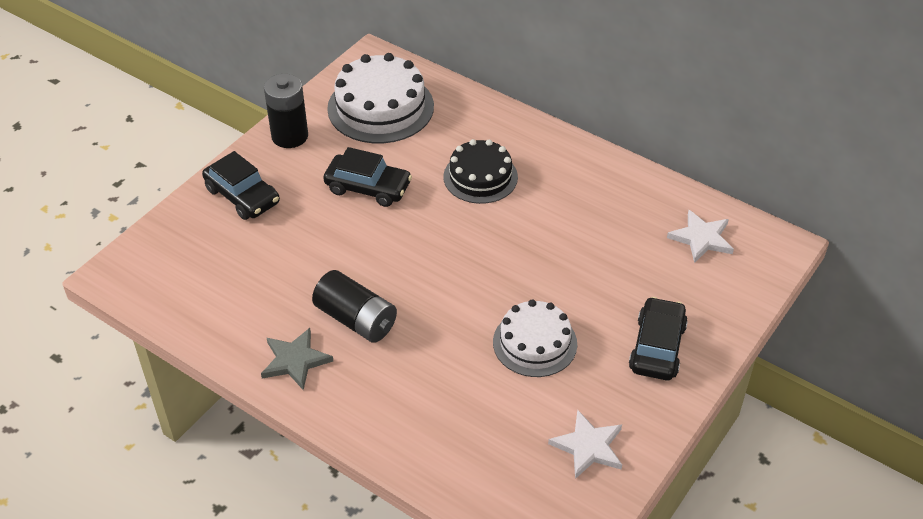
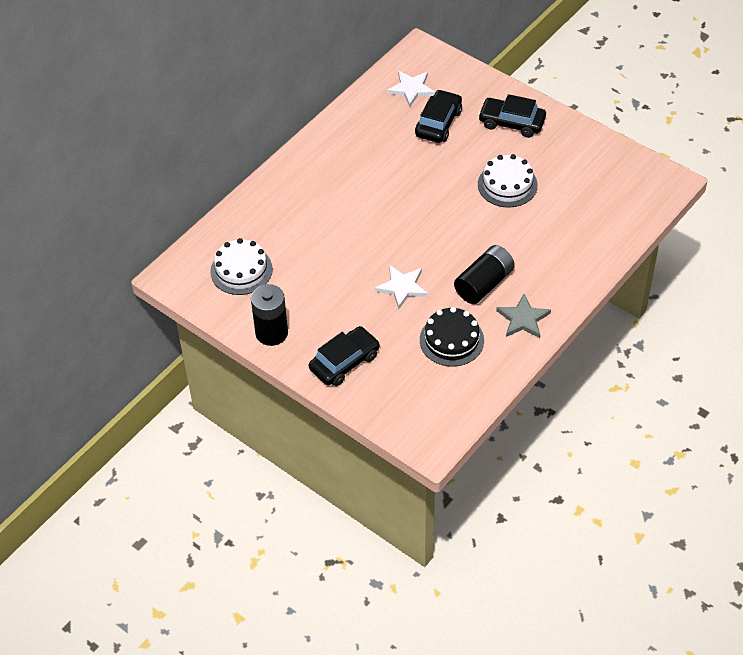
camera: 85 degrees left, 5 degrees up
black car [323,147,412,207] -> black car moved to [415,89,462,143]
white cake [327,53,434,143] -> white cake [210,238,273,295], size x0.66
black cake [443,139,518,204] -> black cake moved to [420,307,484,366]
white star [548,410,622,479] -> white star moved to [375,265,428,309]

